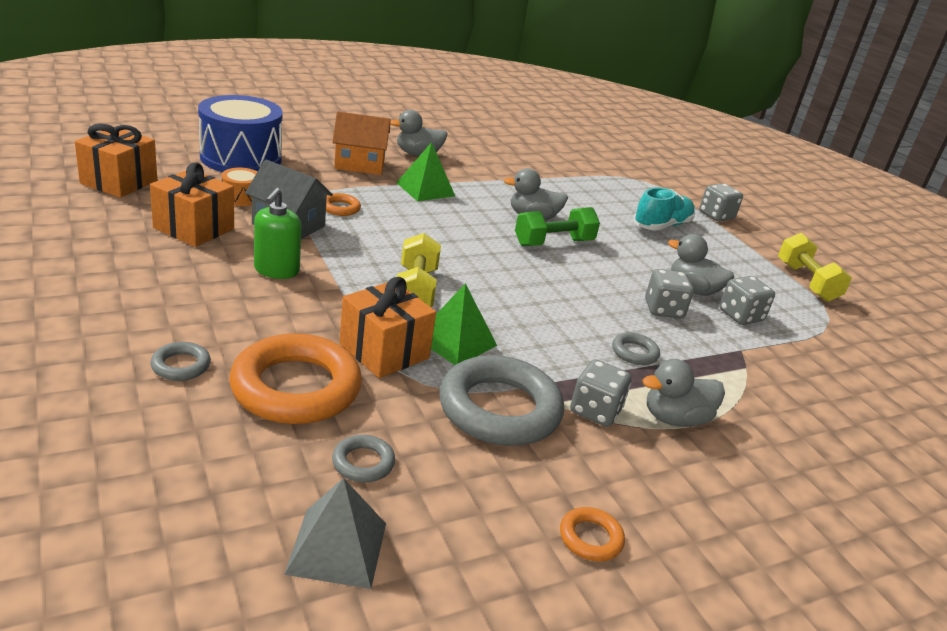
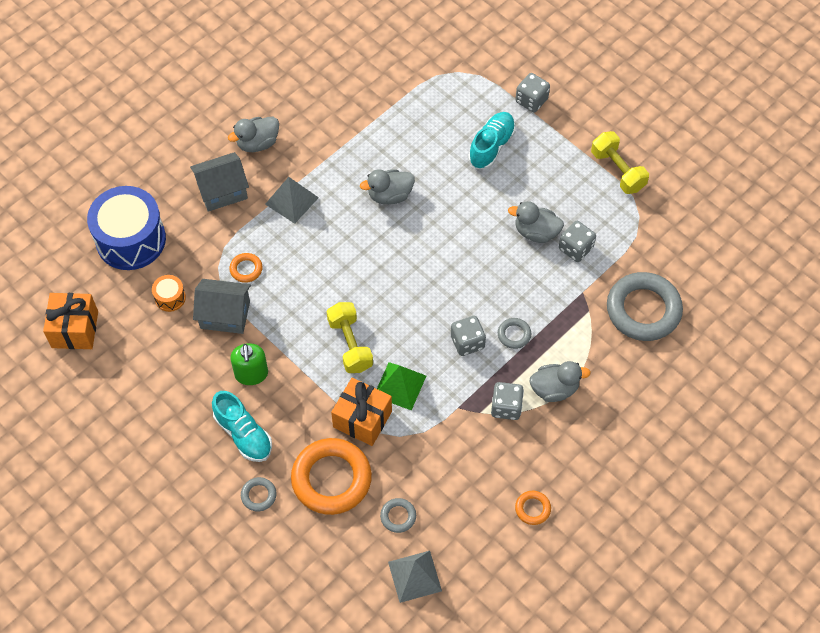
camera: 15 degrees left, 30 degrees up
orange gift [150,162,234,247] -> none
orange house [332,111,390,175] -> grey house [190,152,249,212]
green pyramid [396,142,455,201] -> grey pyramid [265,177,319,224]
grey ring [440,355,564,446] -> grey ring moved to [607,272,683,341]
green dumbbell [515,207,600,246] -> none
grey duck [643,359,725,427] -> grey duck turned 150 degrees counterclockwise [529,361,591,402]
grey dice [645,269,694,318] -> grey dice moved to [451,316,486,356]
none -> turquoise shoe [212,391,272,462]

